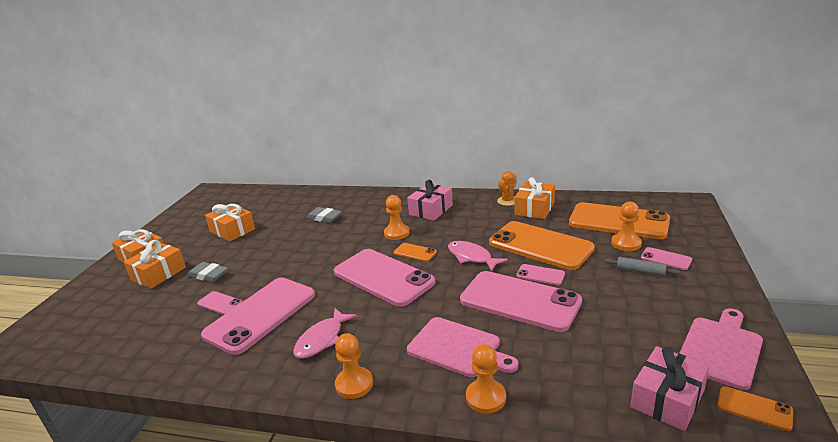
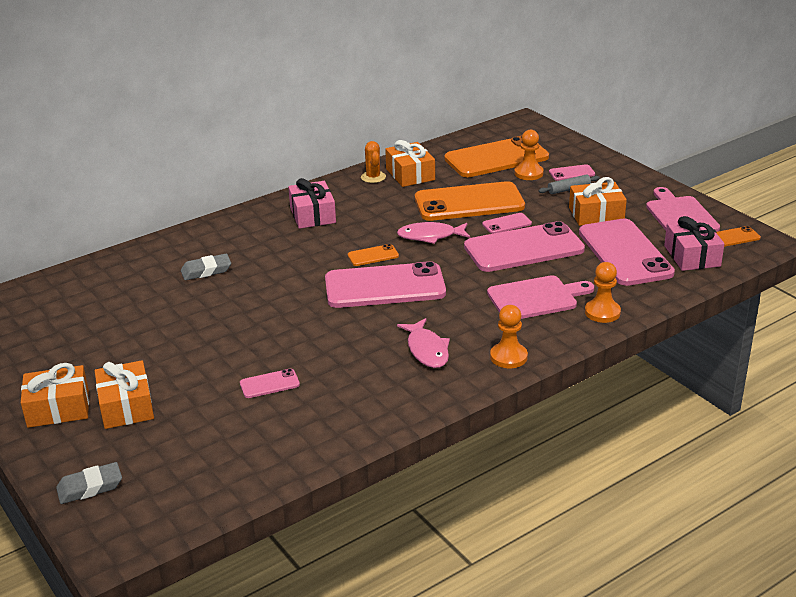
camera: 50 degrees left, 5 degrees up
grey eraser [188,262,228,282] -> grey eraser moved to [56,462,122,504]
pink phone [201,278,315,355] -> pink phone moved to [579,219,675,286]
orange gift [205,204,255,242] -> orange gift moved to [569,177,627,226]
orange pawn [384,195,410,240] -> none

